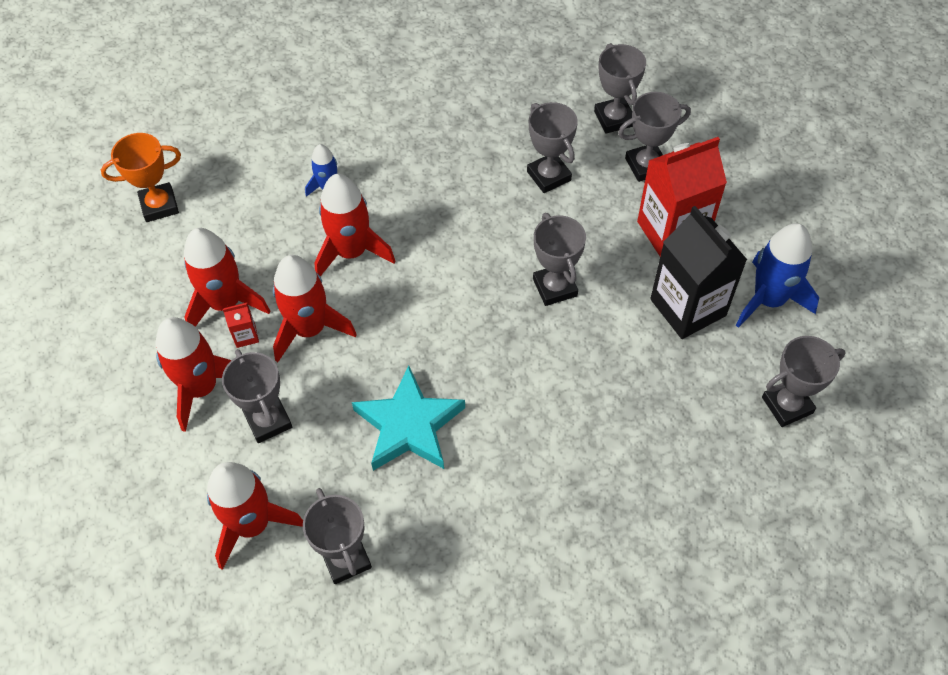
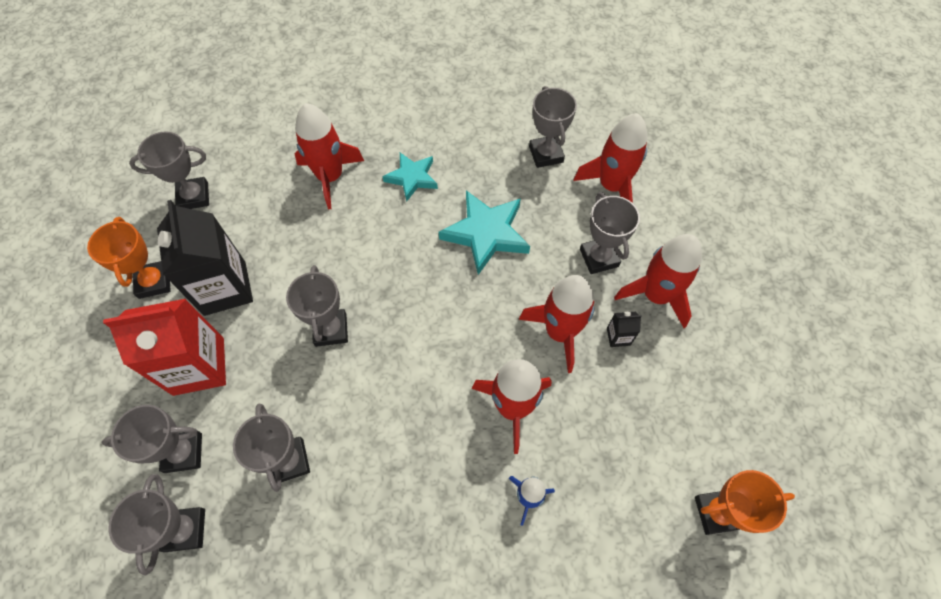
camera: 170 degrees left, 5 degrees up
red rocket [184,228,270,327] -> red rocket moved to [295,103,364,209]
red carton [223,303,259,348] -> black carton [607,312,642,347]
blue rocket [736,223,819,328] -> orange trophy [87,217,171,299]
none -> turquoise star [382,153,438,202]

